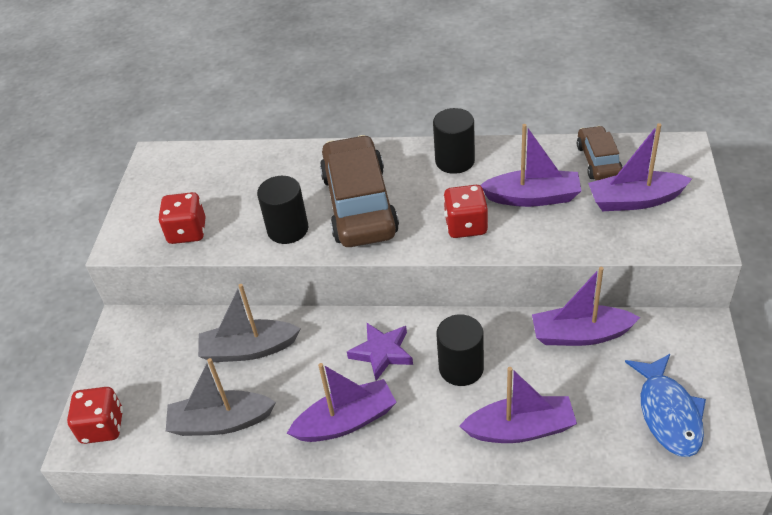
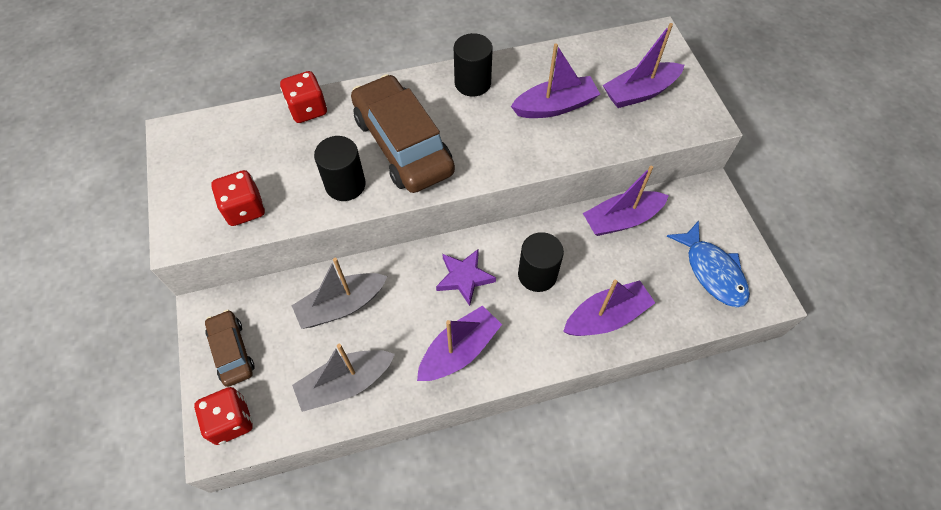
camera: 25 degrees left, 15 degrees up
red dice [443,185,488,238] -> red dice moved to [280,71,327,123]
brown car [577,126,623,181] -> brown car moved to [205,310,255,387]

